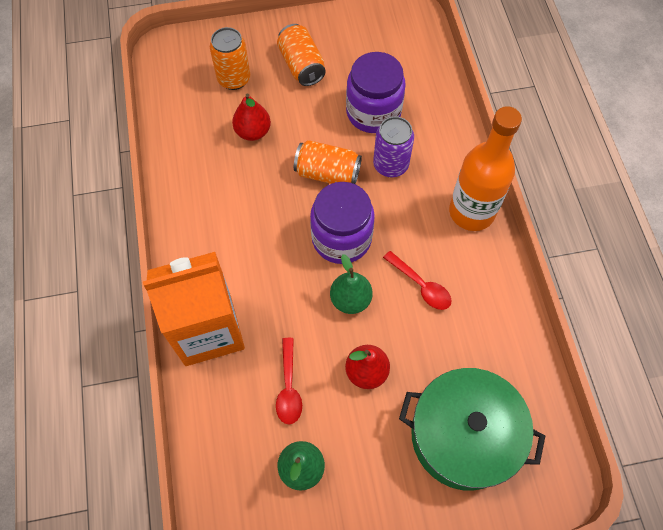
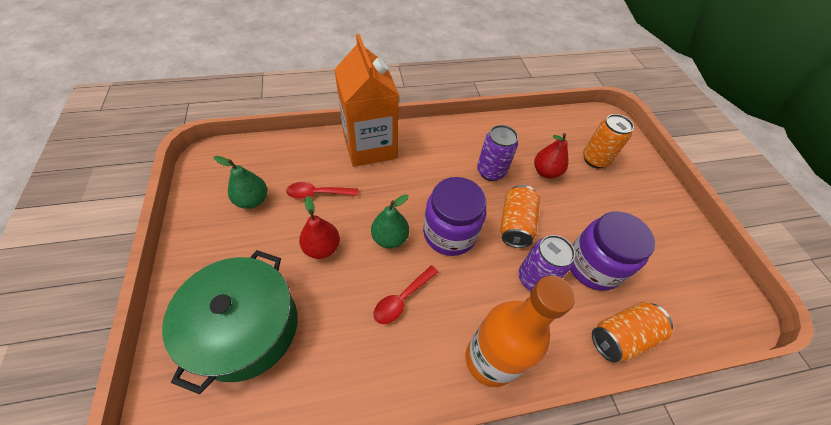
camera: 85 degrees right, 10 degrees down
orange can [277,24,326,86] -> orange can moved to [592,302,673,363]
none -> purple can [477,125,518,181]

